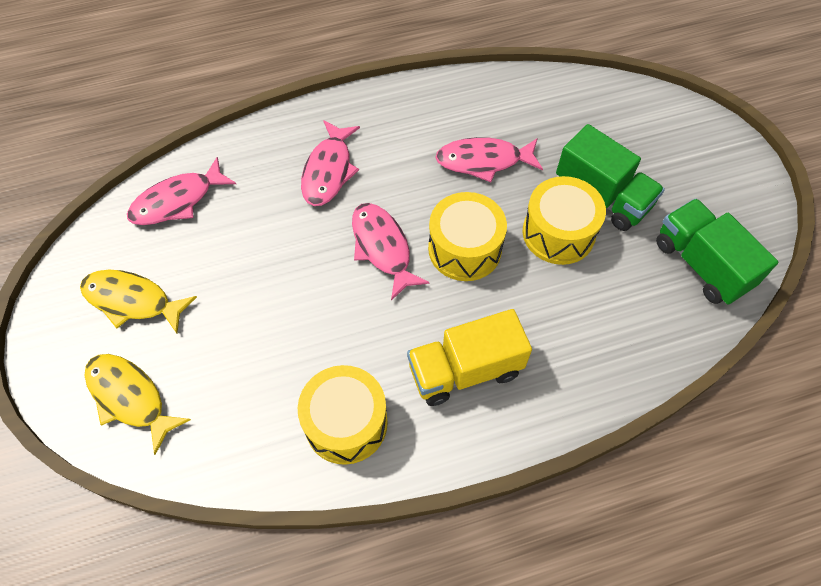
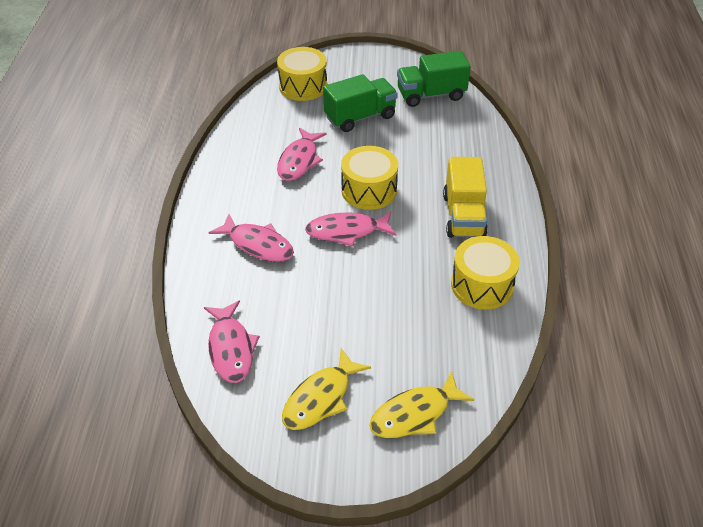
camera: 70 degrees left, 15 degrees down
yellow drum [523,176,606,265] -> yellow drum moved to [277,47,327,101]

